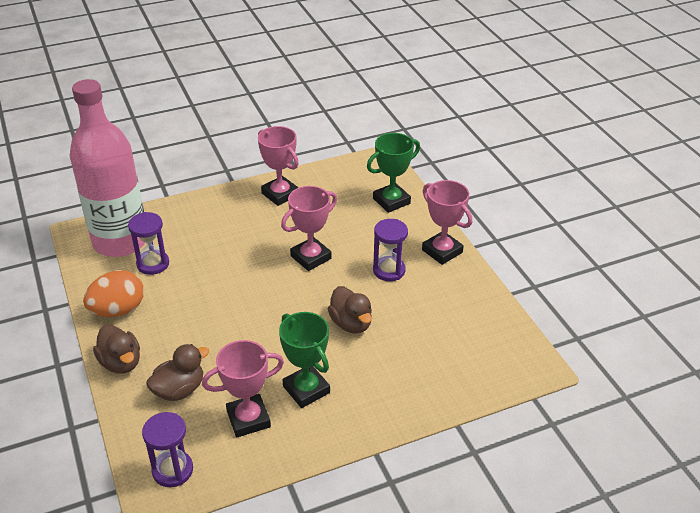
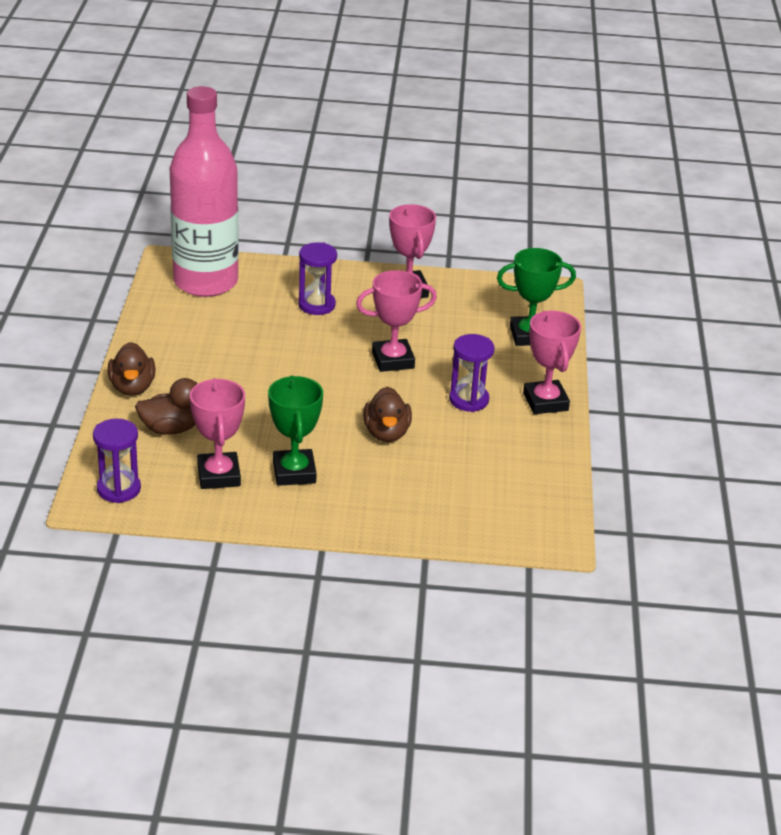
camera: 25 degrees right, 5 degrees down
orange egg [83,270,144,317] -> none
purple hourglass [128,212,169,275] -> purple hourglass moved to [298,243,337,315]
pink trophy [202,340,284,437] -> pink trophy turned 75 degrees clockwise [190,378,245,489]

